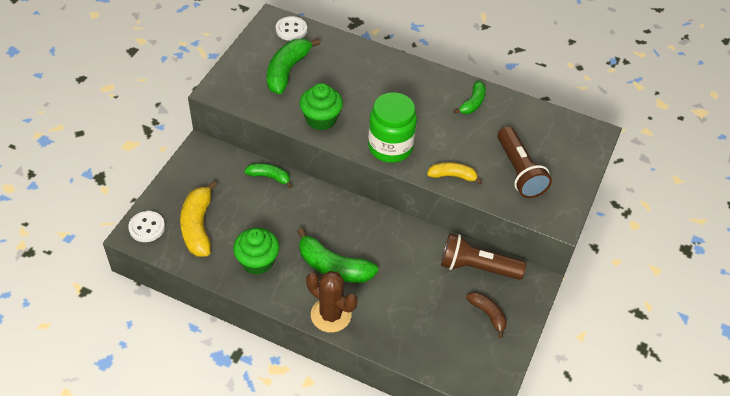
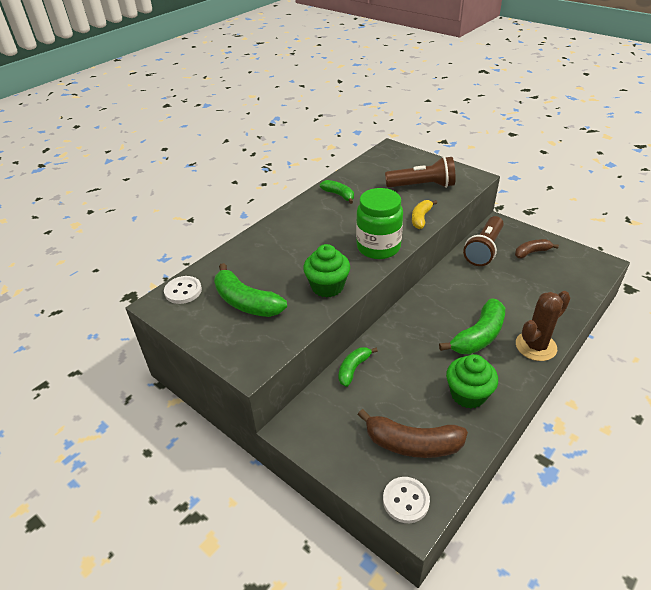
camera: 70 degrees left, 10 degrees down
yellow banana [180,181,217,256] -> brown banana [358,409,468,458]

